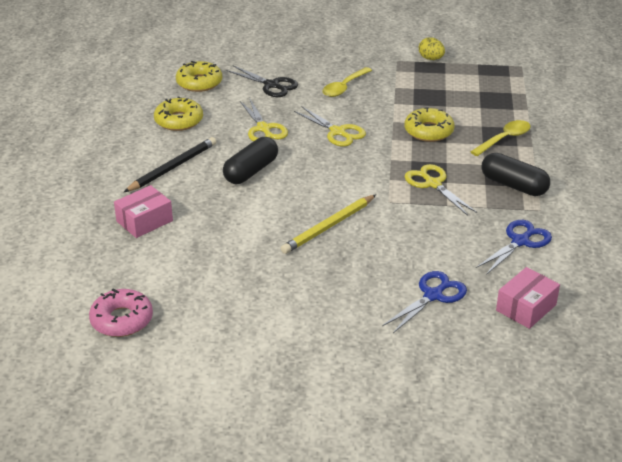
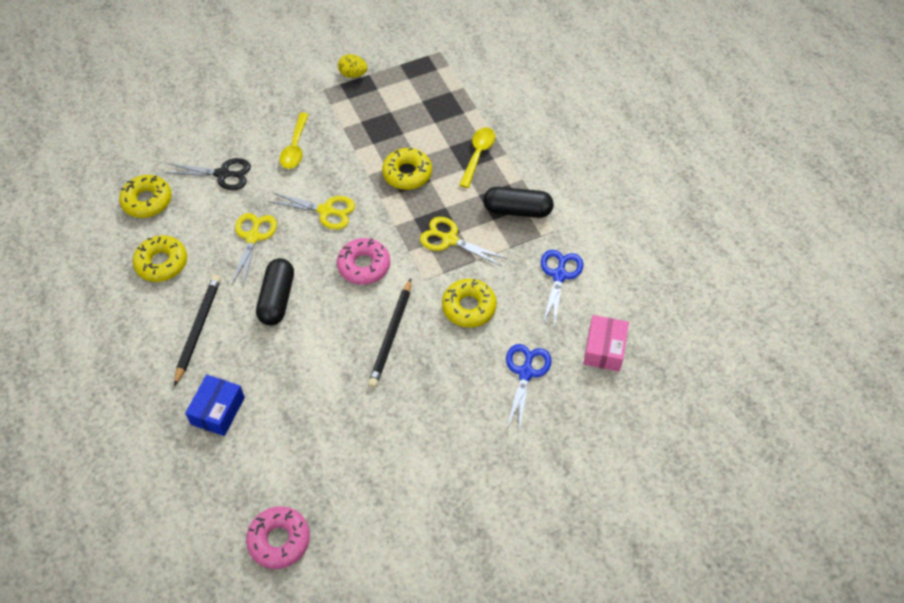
camera: 30 degrees left, 20 degrees up
pink box [114,185,173,238] -> blue box [185,375,245,436]
yellow scissors [240,99,288,141] -> yellow scissors turned 120 degrees counterclockwise [231,213,277,287]
yellow pencil [281,195,376,254] -> black pencil [368,279,411,388]
none -> pink donut [337,238,390,285]
none -> yellow donut [442,279,497,328]

